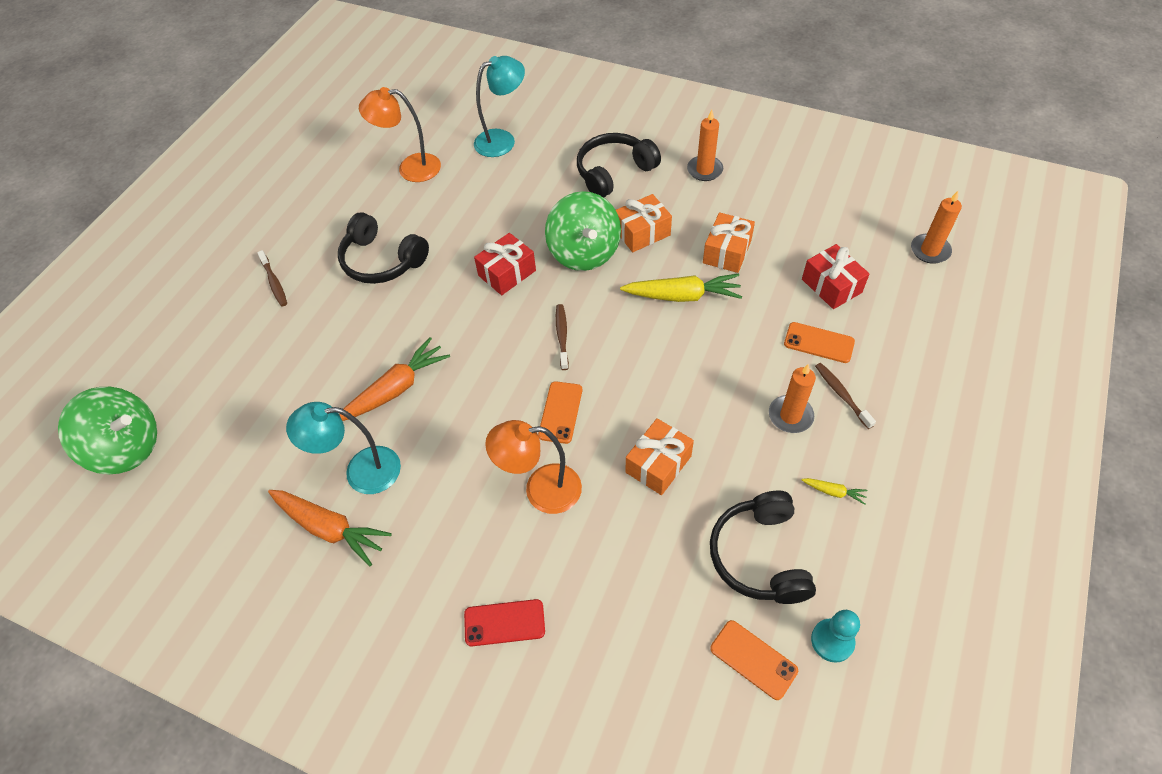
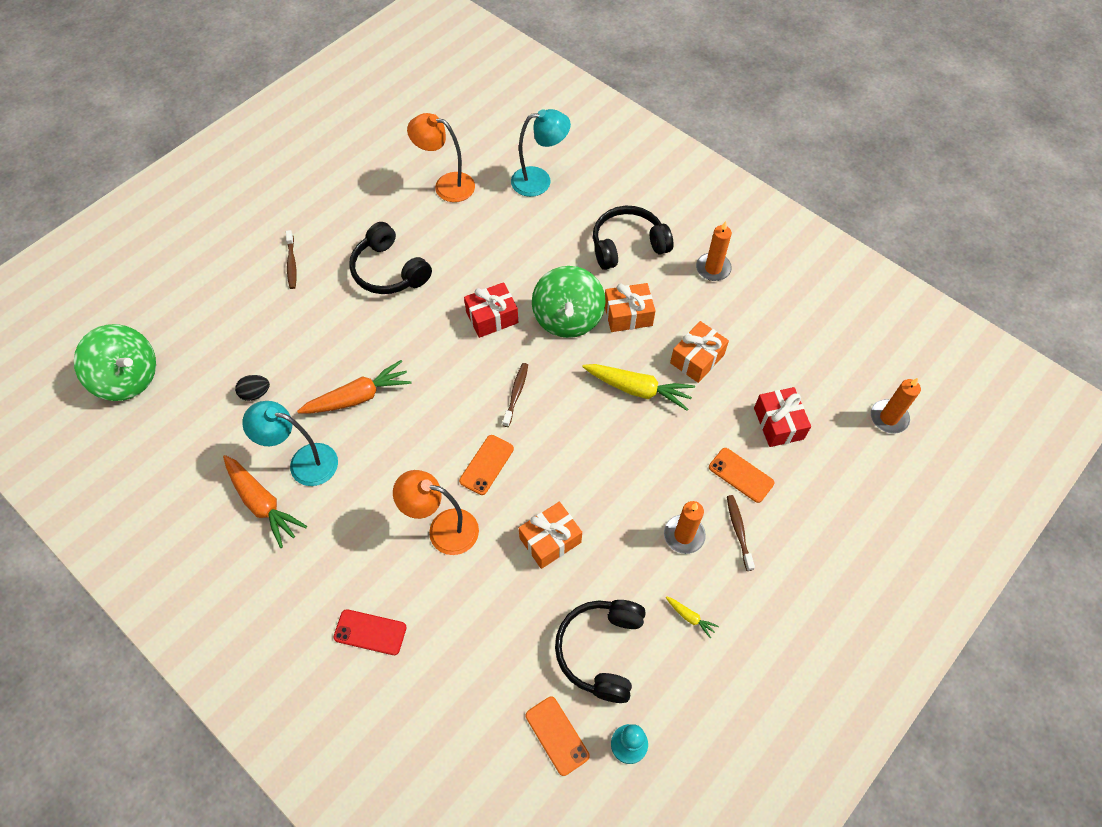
camera: 15 degrees right, 5 degrees up
none -> black egg [235,375,270,401]

